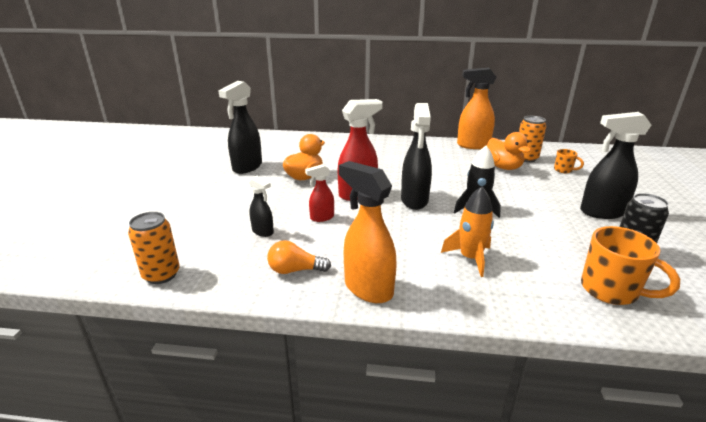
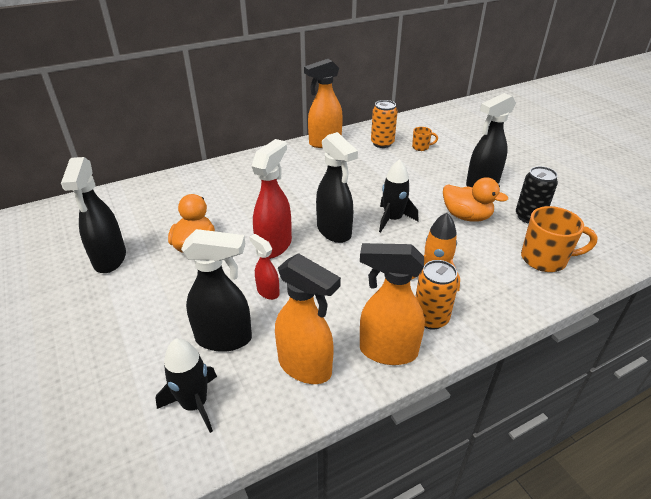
camera: 35 degrees left, 10 degrees up
orange can [128,212,180,284] -> orange can moved to [415,260,459,330]
black spray bottle [249,176,274,237] -> black spray bottle [181,229,252,352], size x1.82
orange light bulb [267,240,331,274] -> orange spray bottle [275,253,341,384]
red spray bottle [305,164,334,222] -> red spray bottle turned 105 degrees clockwise [249,234,280,300]
orange duck [487,132,531,170] -> orange duck moved to [443,177,508,222]
none -> black rocket [156,339,217,433]

